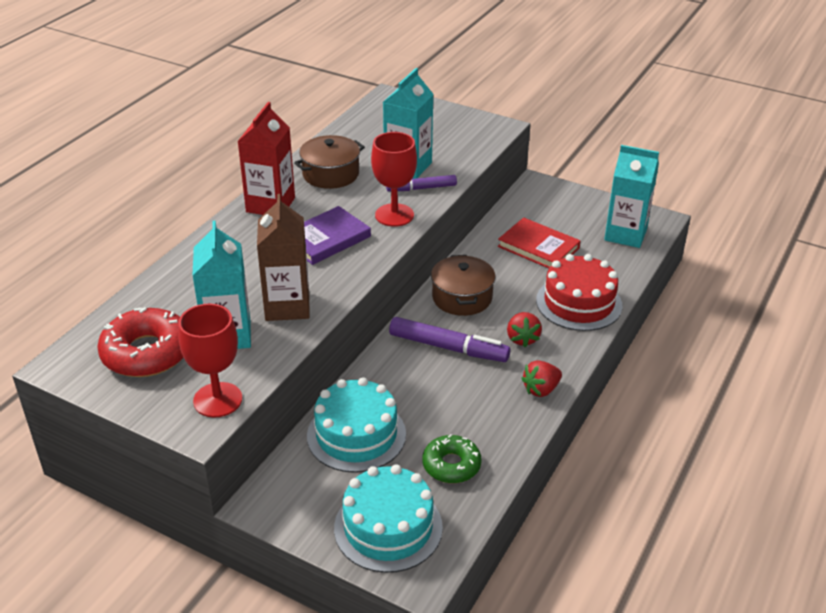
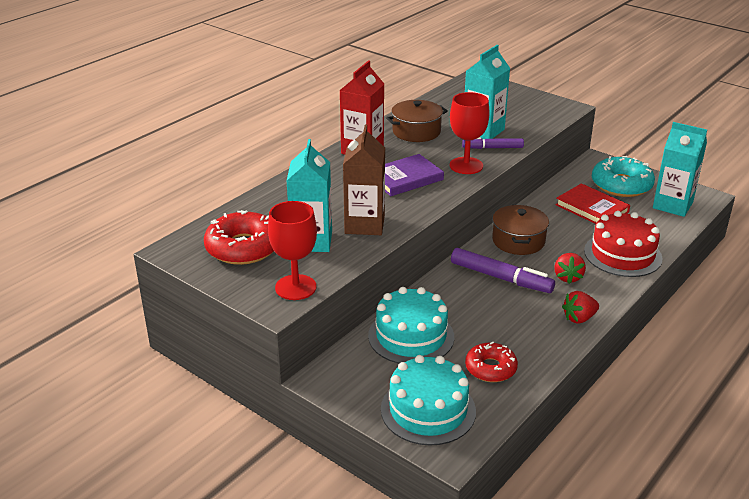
camera: 10 degrees right, 5 degrees down
green donut [423,434,482,483] -> red donut [465,342,518,382]
none -> turquoise donut [592,156,655,197]

